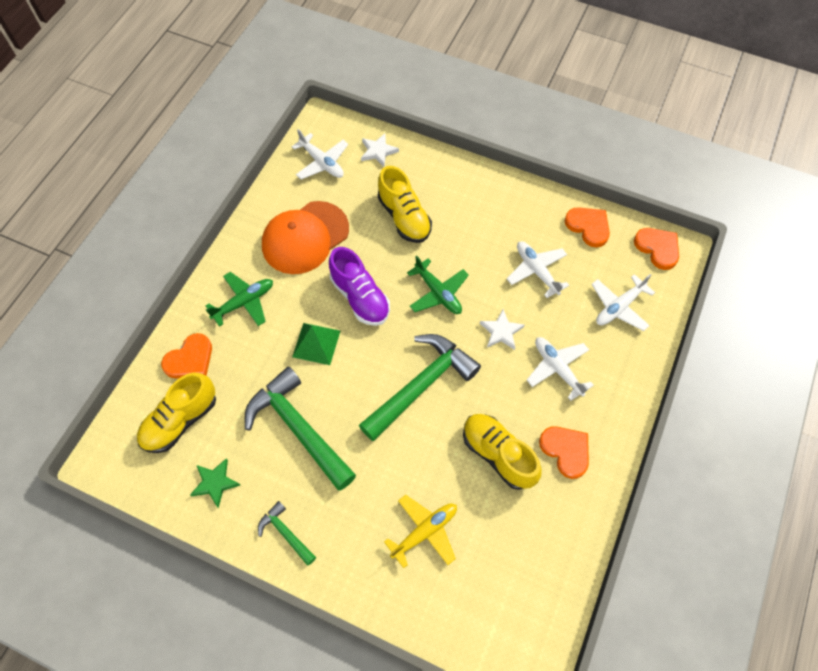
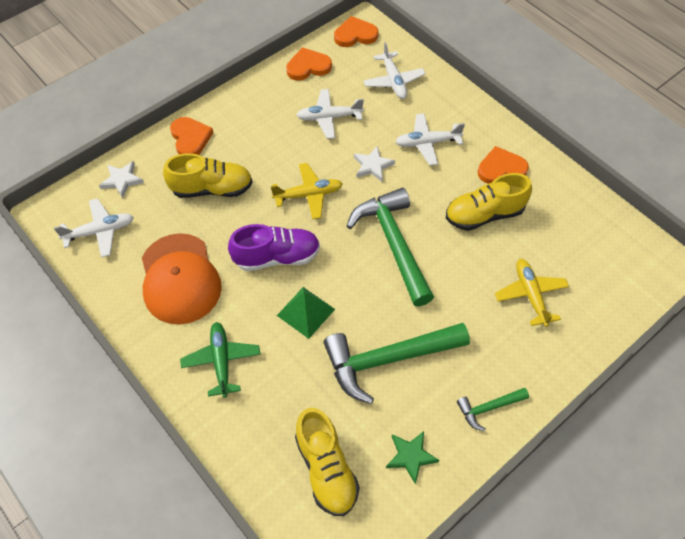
camera: 65 degrees left, 5 degrees down
orange heart [161,333,212,378] -> orange heart moved to [170,117,214,155]
green plane [407,255,469,314] -> yellow plane [270,163,343,220]

